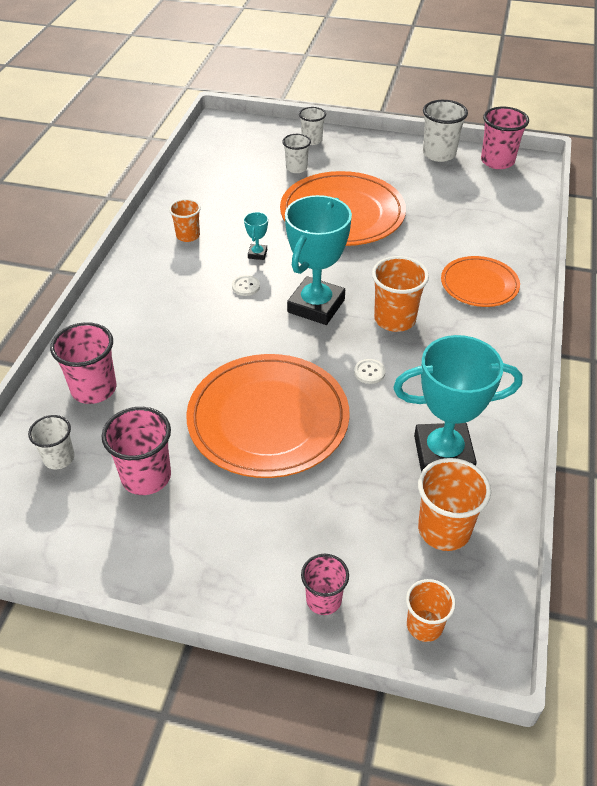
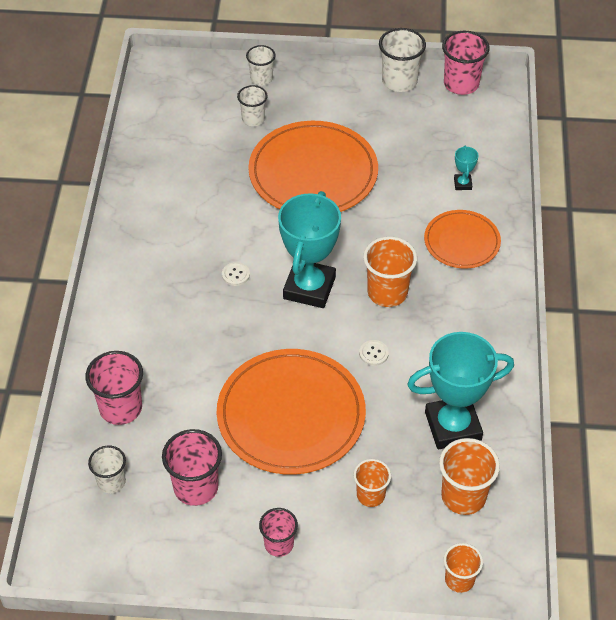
camera: 10 degrees left, 5 degrees up
orange cup [169,199,201,242] -> orange cup moved to [353,459,391,507]
turquoise trophy [244,212,268,260] -> turquoise trophy moved to [454,145,478,190]
pink cup [301,554,349,615] -> pink cup moved to [259,508,298,557]

